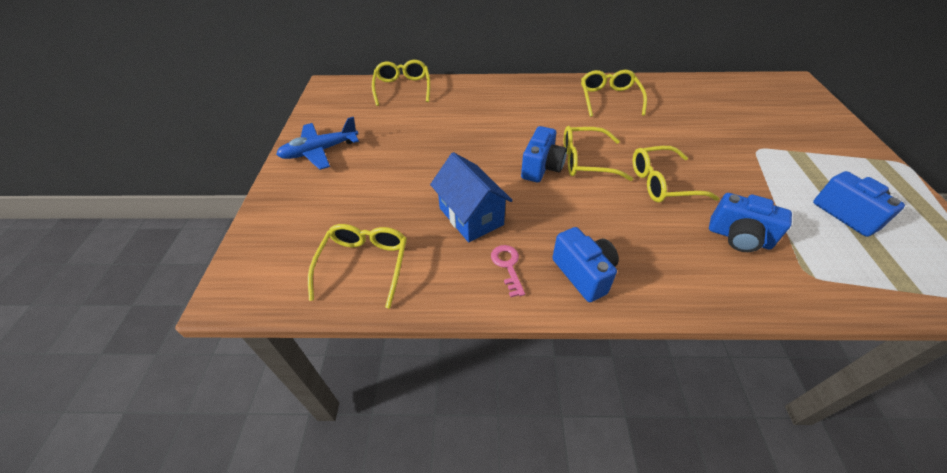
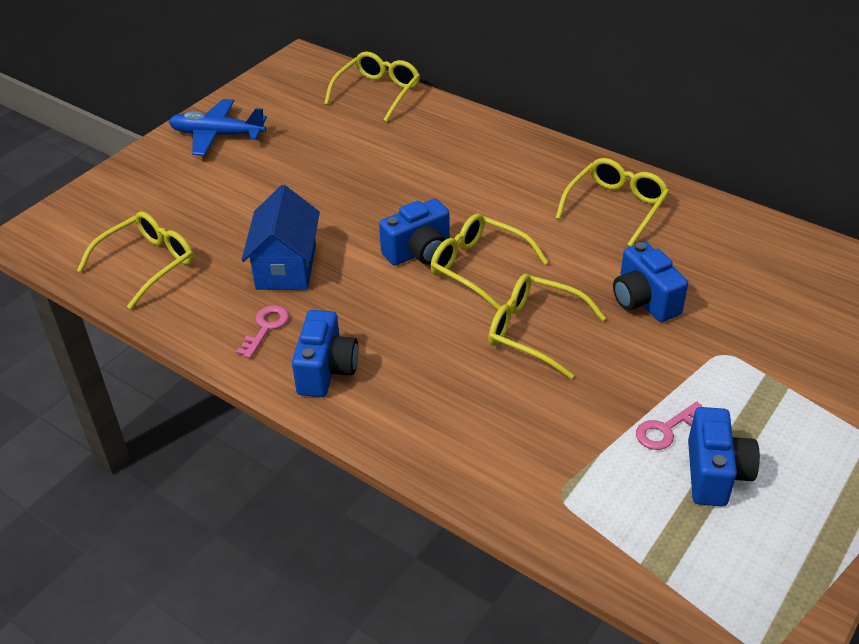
camera: 35 degrees right, 5 degrees down
blue camera [709,193,792,252] -> blue camera moved to [613,242,688,322]
none -> pink key [636,402,702,450]

